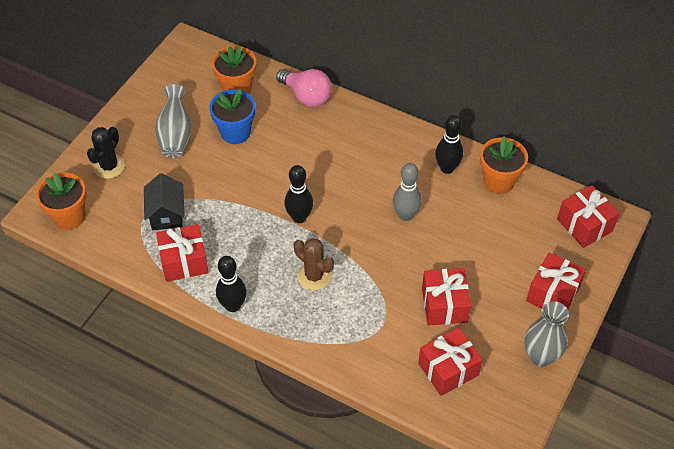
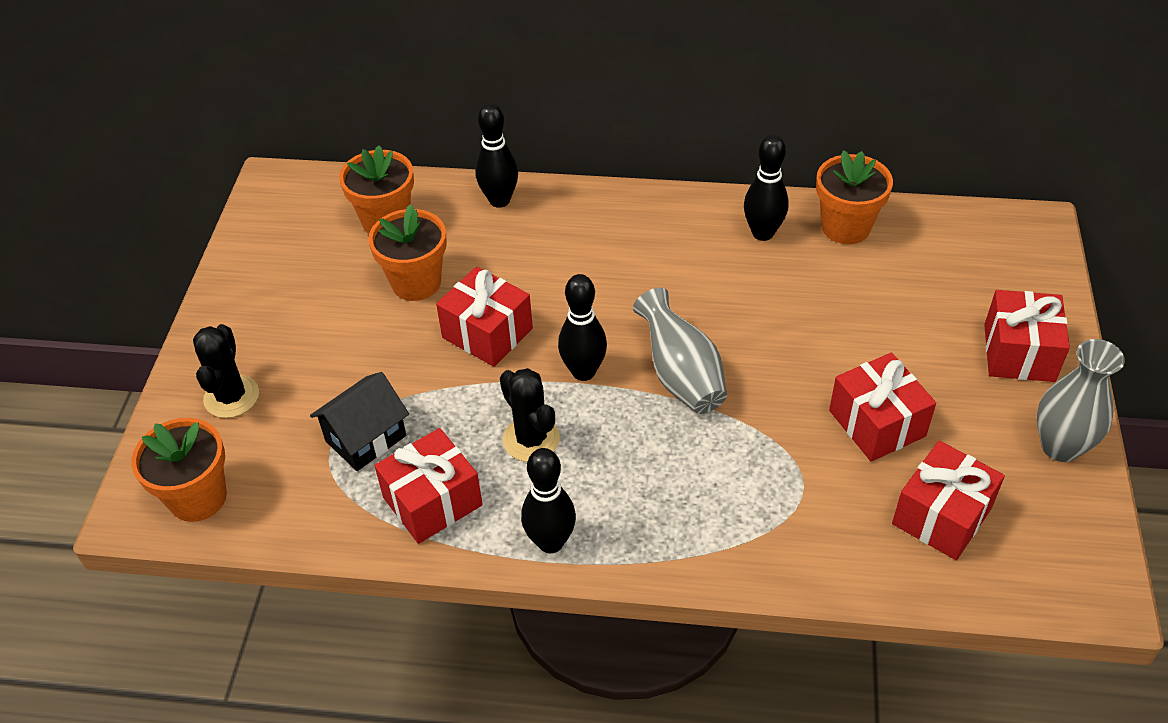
camera: 20 degrees left, 5 degrees down
black house [144,173,185,230] -> black house turned 75 degrees clockwise [310,372,409,471]
grey vase [155,84,192,158] -> grey vase moved to [633,288,727,414]
blue flower pot [209,89,255,144] -> orange flower pot [368,204,447,301]
pink light bulb [276,69,332,107] -> black bowling pin [475,103,518,208]
brown cactus [294,238,334,290] -> none
grey bowling pin [393,163,422,221] -> none
red gift [557,185,620,248] -> red gift moved to [436,267,533,367]
none -> black cactus [500,368,560,462]

